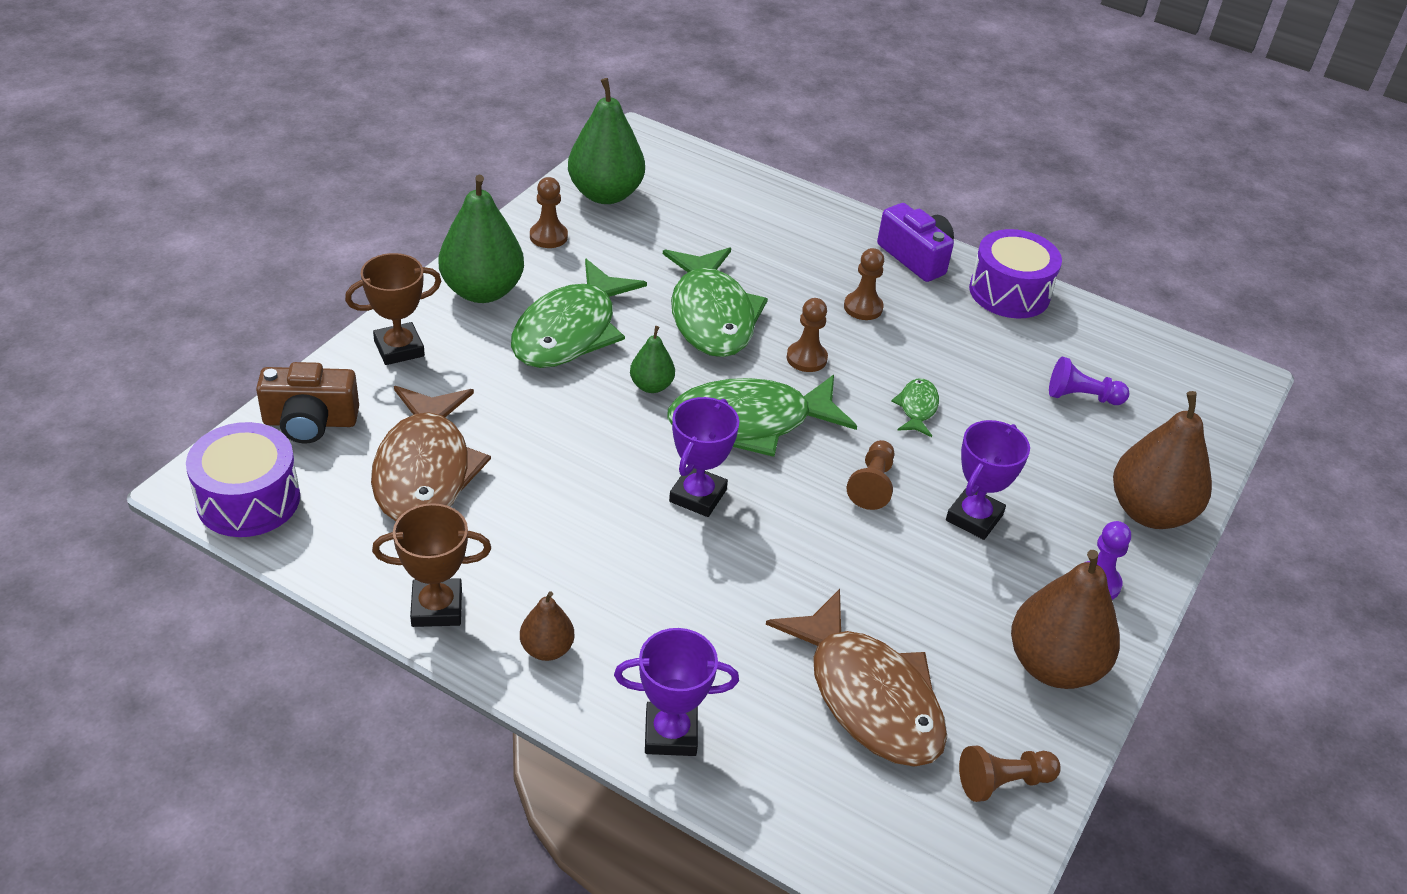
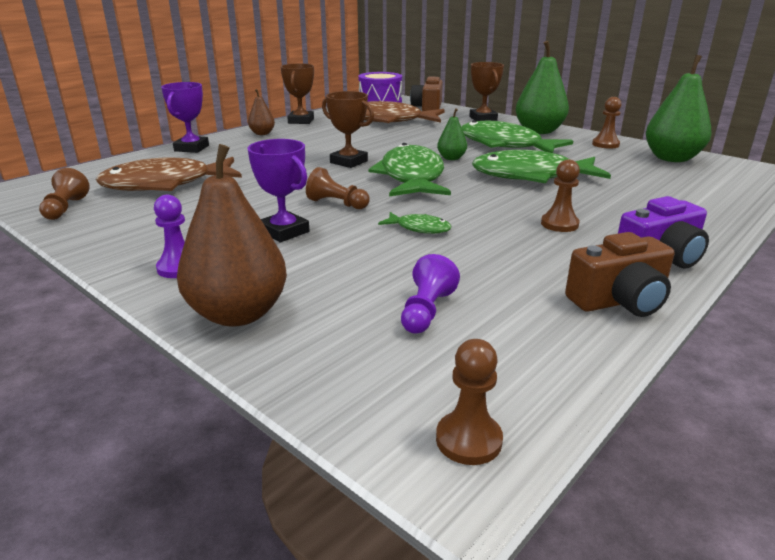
camera: 105 degrees right, 15 degrees down
purple trophy [669,397,739,517] -> brown trophy [322,91,374,168]
brown pawn [787,298,828,372] -> brown pawn moved to [436,339,503,465]
purple drum [969,229,1062,318] -> brown camera [565,232,674,317]
brown pear [1011,550,1120,689] -> none

